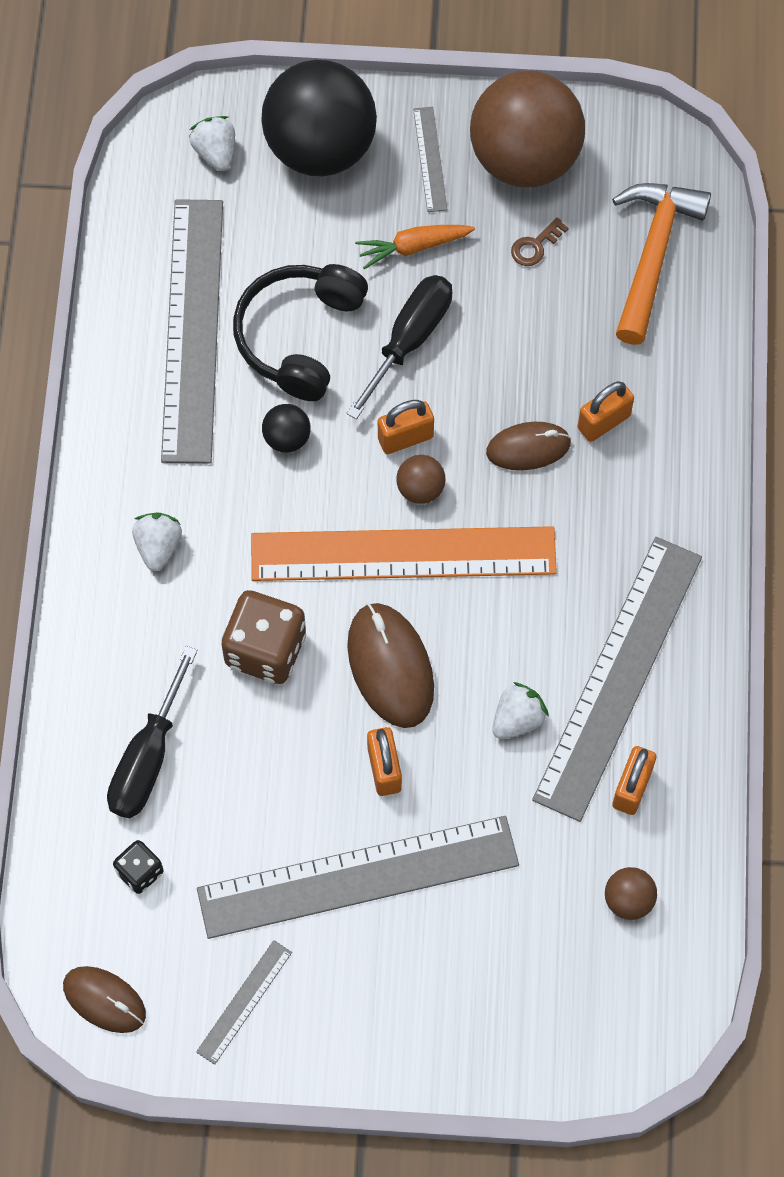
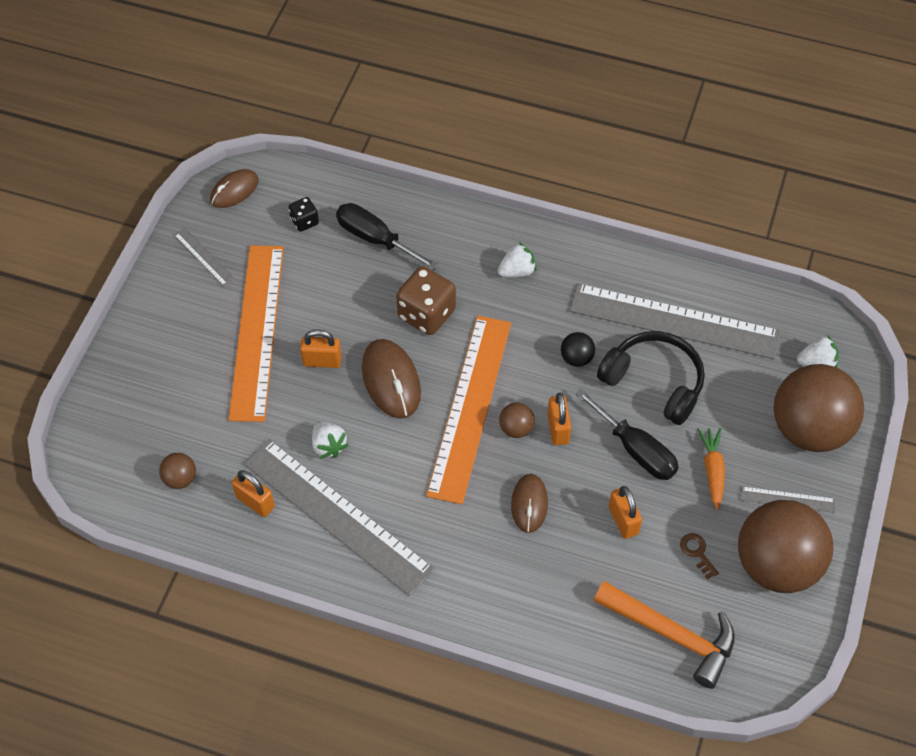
camera: 105 degrees right, 10 degrees down
white strawberry [132,513,182,571] -> white strawberry turned 45 degrees counterclockwise [498,242,536,277]
grey ruler [197,816,519,939] -> orange ruler [228,246,284,422]
black ball [261,59,377,177] -> brown ball [774,364,864,452]
brown mouse [347,603,434,728] -> brown mouse turned 75 degrees clockwise [362,339,421,419]
orange padlock [578,381,634,442] -> orange padlock moved to [609,486,642,539]

